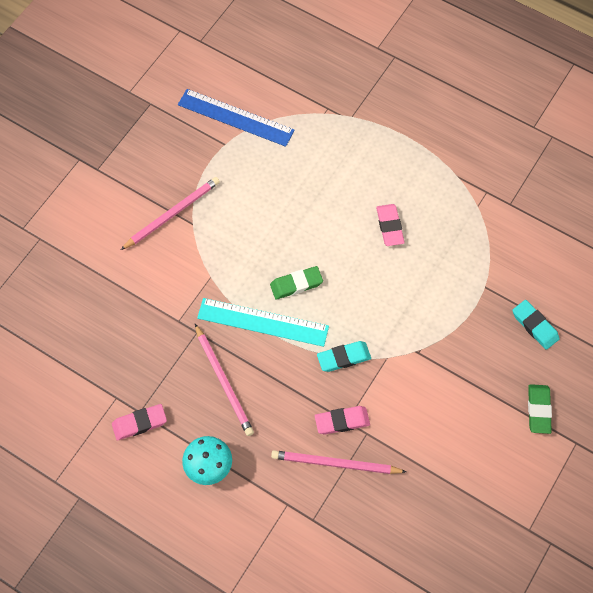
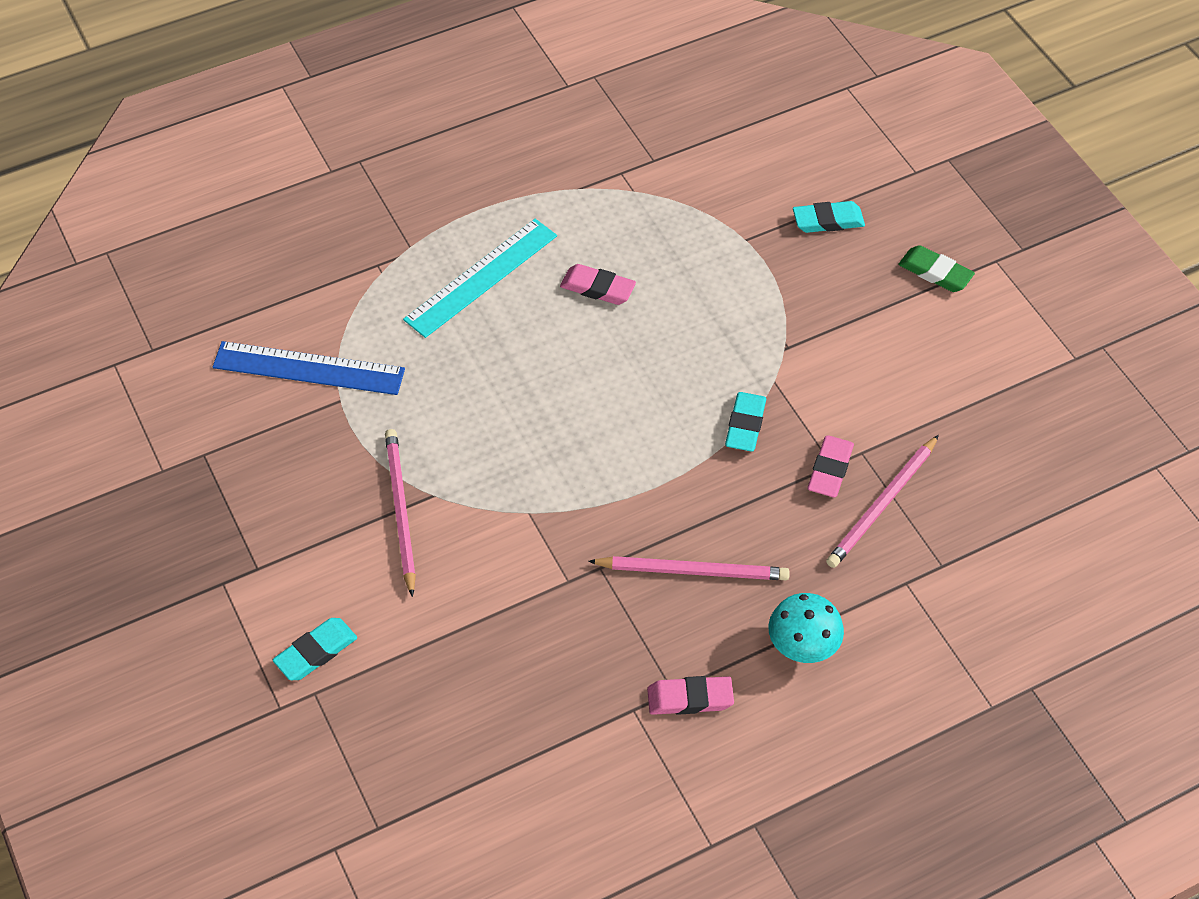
camera: 60 degrees left, 10 degrees down
pink eraser [112,404,167,441] -> pink eraser turned 75 degrees clockwise [647,676,734,715]
blue ruler [178,89,295,147] -> blue ruler turned 45 degrees clockwise [213,341,405,395]
turquoise ruler [197,298,329,347] -> turquoise ruler moved to [403,219,557,338]
green eraser [270,266,323,300] -> none
none -> turquoise eraser [273,618,357,680]

